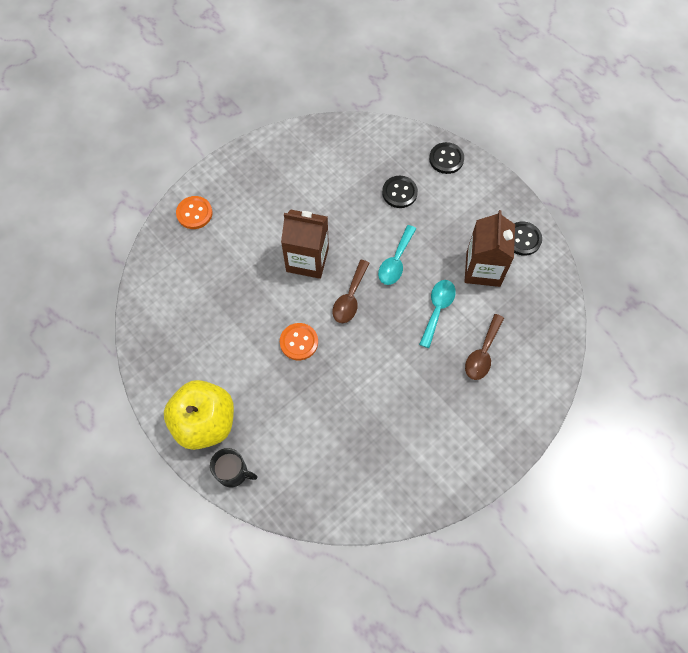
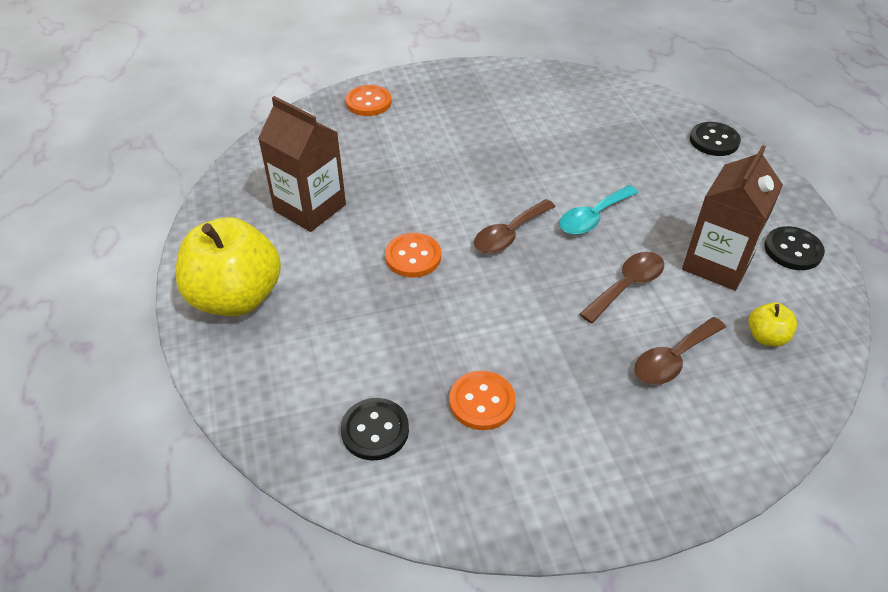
camera: 25 degrees right, 20 degrees down
black mug [210,448,258,487] -> none
brown carton [281,209,329,279] -> brown carton moved to [258,96,346,232]
black button [382,176,418,208] -> black button moved to [341,398,409,461]
turquoise spoon [419,280,456,348] -> brown spoon [579,252,664,323]
none -> orange button [449,371,516,430]
none -> yellow apple [748,302,797,347]

